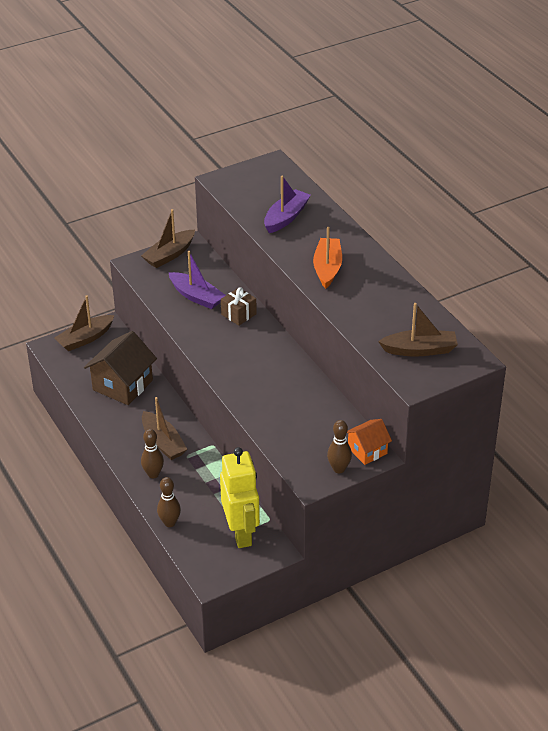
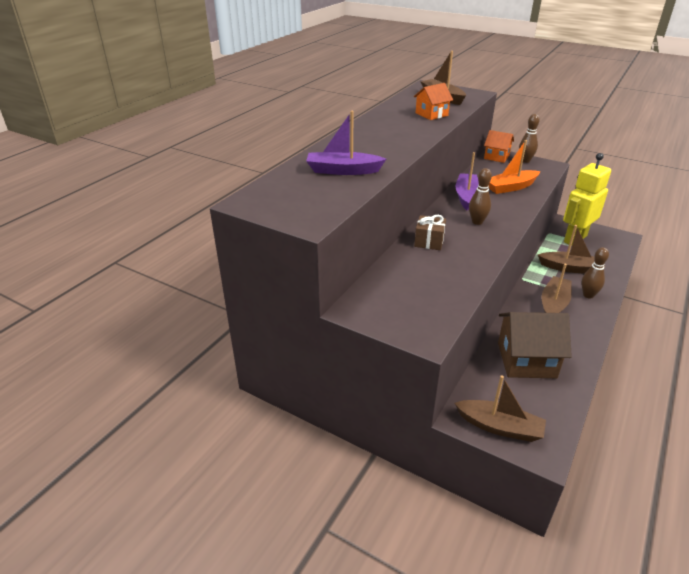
camera: 120 degrees left, 5 degrees down
brown boat [141,209,195,268] -> brown boat moved to [538,225,605,274]
brown bowling pin [157,477,181,527] -> brown bowling pin moved to [469,168,492,225]
purple boat [168,251,226,309] -> purple boat moved to [456,152,479,210]
orange boat [313,227,342,289] -> orange boat moved to [489,140,540,194]
none -> orange house [414,83,453,120]

